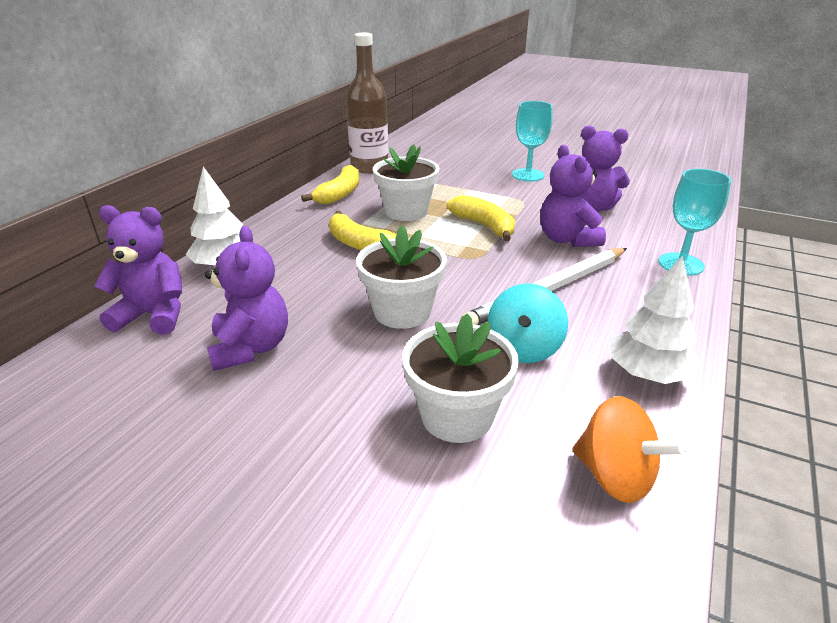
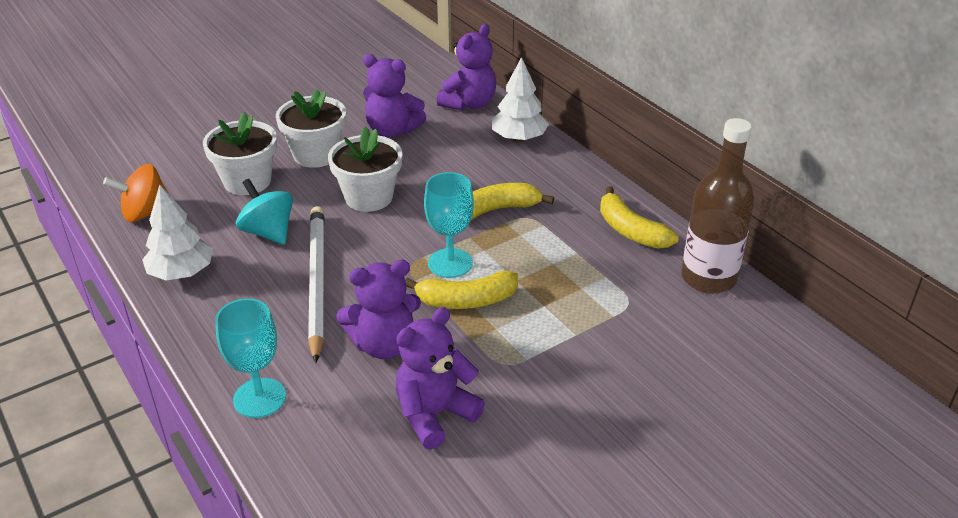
camera: 120 degrees right, 5 degrees up
white flower pot [373,144,440,221] -> white flower pot moved to [276,89,346,168]
turquoise goblet [512,101,553,182] -> turquoise goblet moved to [424,172,474,278]
purple teddy bear [540,145,606,247] -> purple teddy bear turned 150 degrees clockwise [336,260,421,359]

